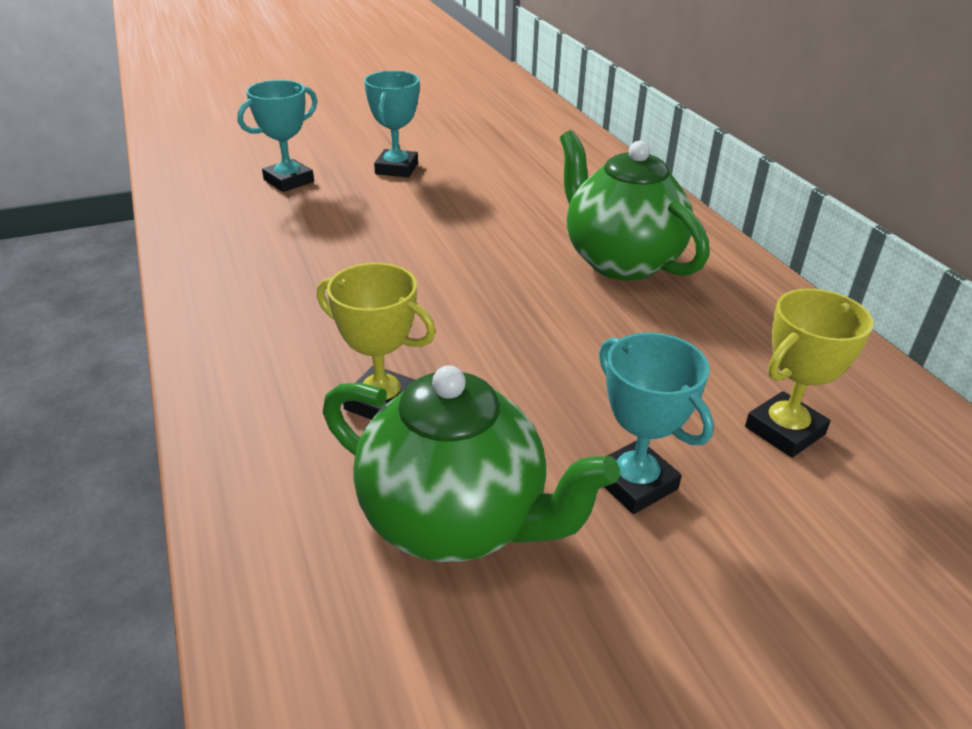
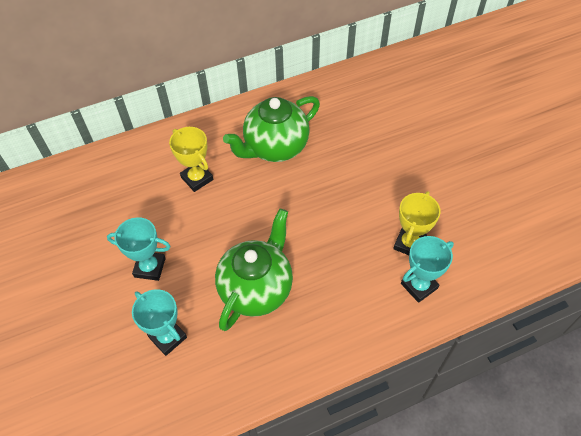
camera: 90 degrees left, 20 degrees up
green teapot [323,365,620,562] -> green teapot moved to [215,209,293,331]
turquoise trophy [599,333,714,514] -> turquoise trophy moved to [401,236,454,303]
yellow trophy [745,289,874,458] -> yellow trophy moved to [169,127,213,192]

